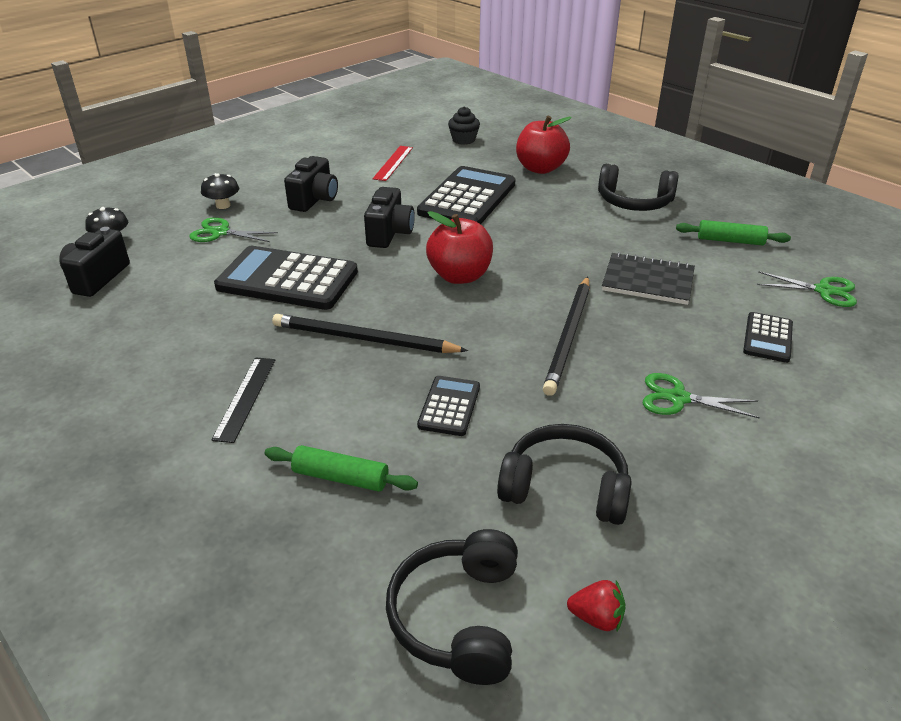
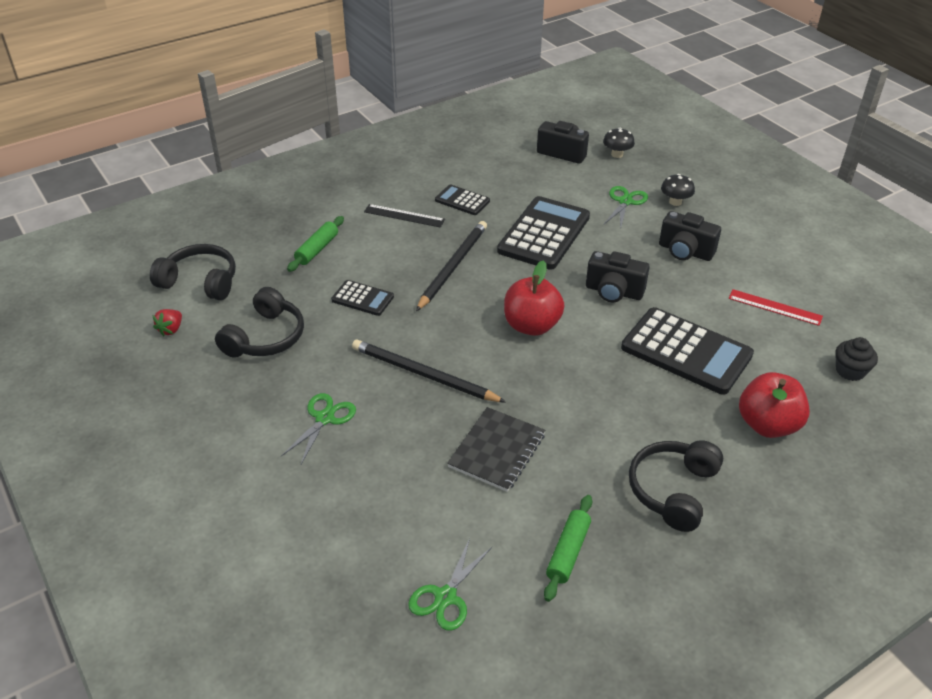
camera: 100 degrees right, 5 degrees up
black calculator [743,312,793,363] -> black calculator moved to [435,185,490,215]

